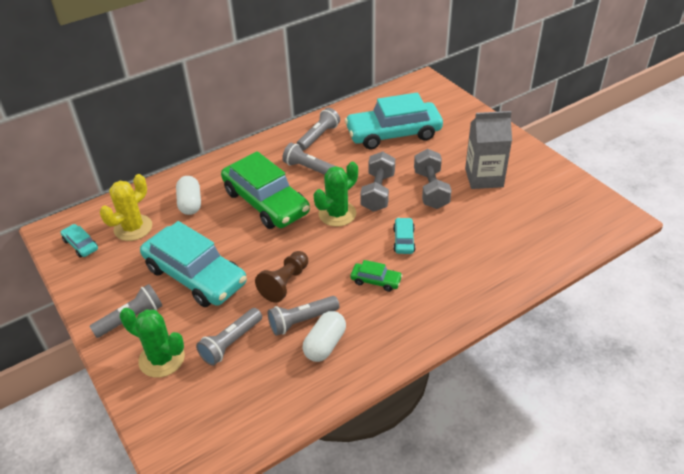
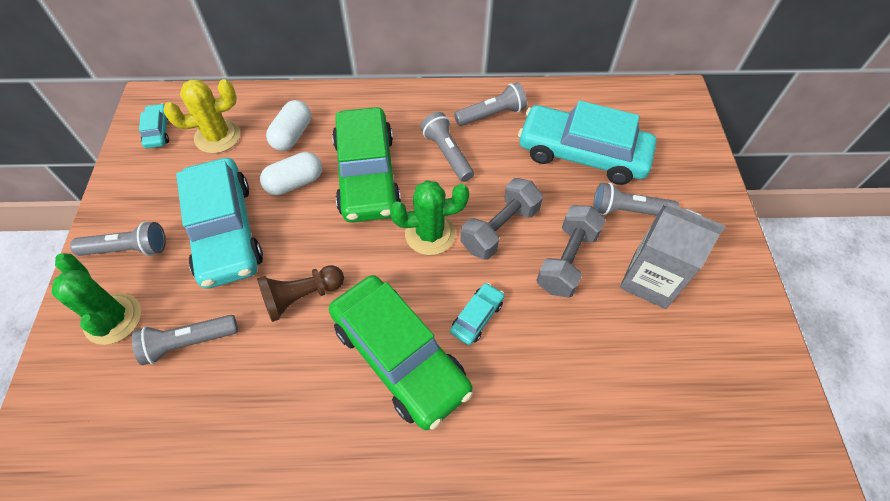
camera: 30 degrees right, 15 degrees up
grey flashlight [268,296,339,336] -> grey flashlight moved to [594,183,679,215]
white capsule [303,311,346,362] -> white capsule moved to [260,152,322,195]
green car [351,260,403,292] -> green car [329,275,473,430], size x2.35

